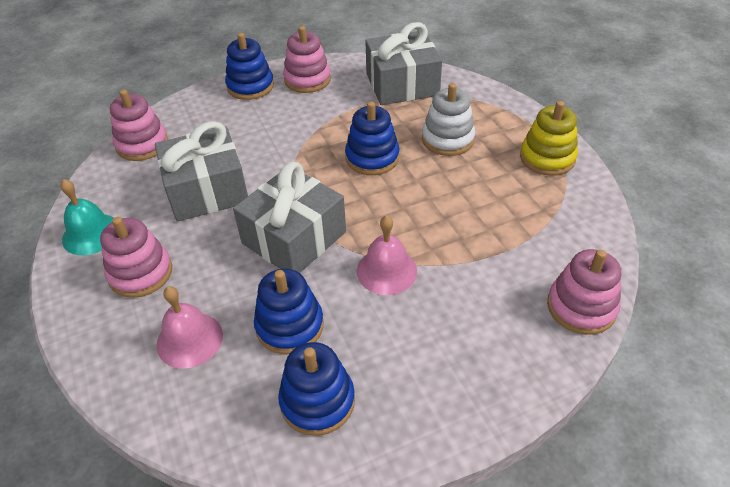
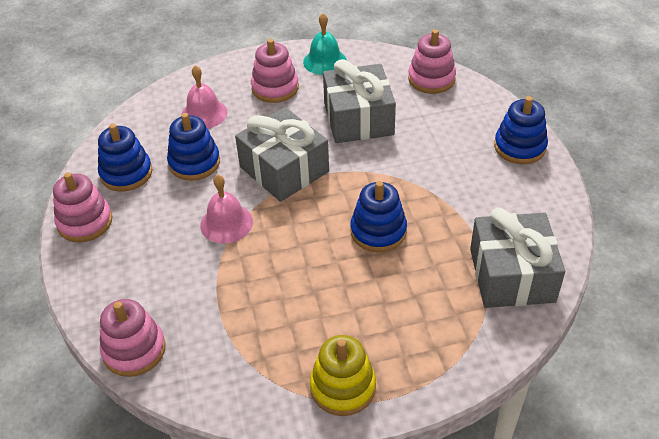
camera: 100 degrees right, 0 degrees up
pink stacking toy [283,26,331,93] -> pink stacking toy moved to [53,172,113,242]
white stacking toy [422,83,476,156] -> none

